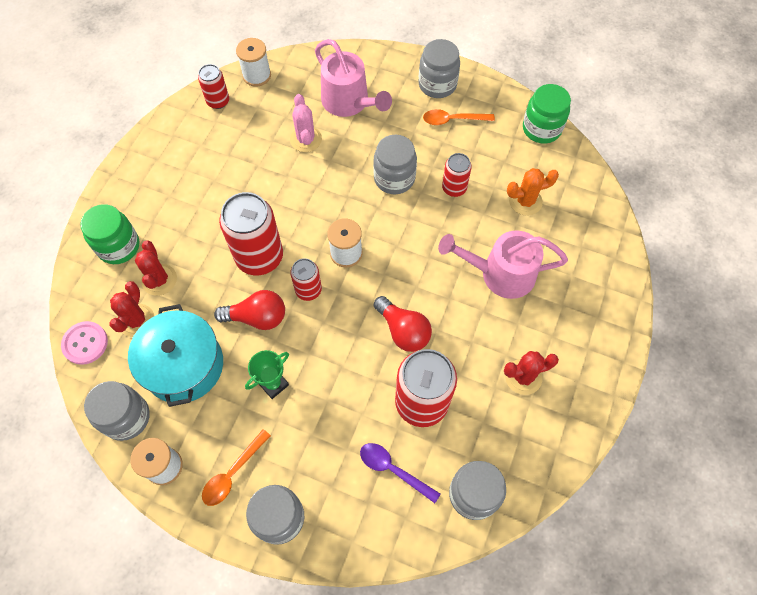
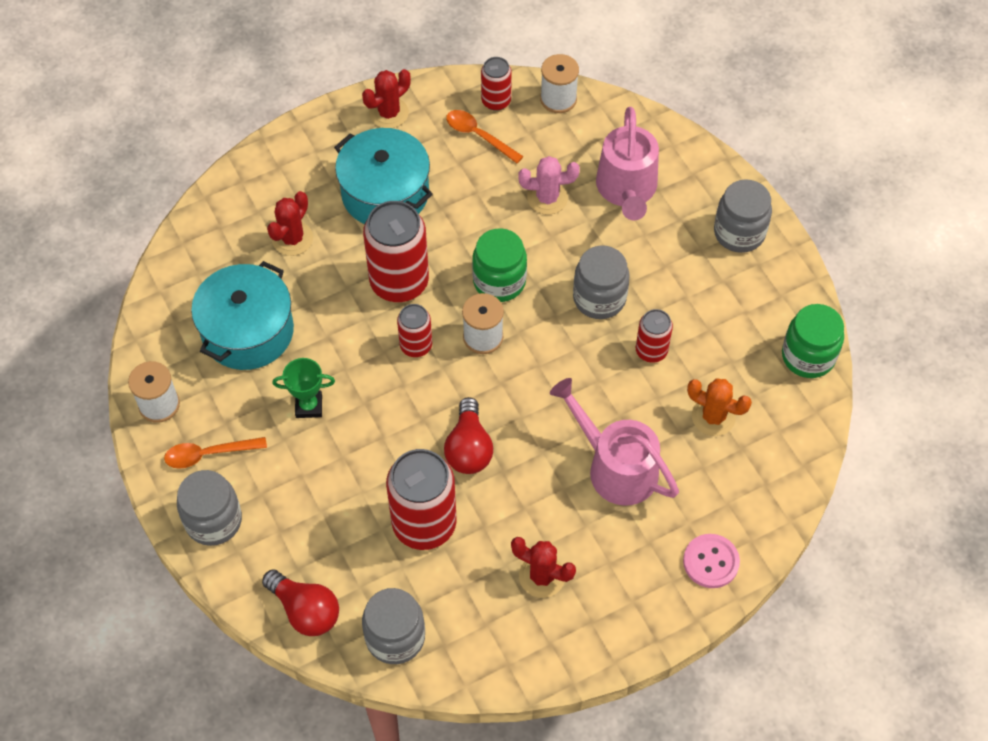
camera: 40 degrees right, 5 degrees down
pink button [61,321,108,365] -> pink button moved to [683,534,740,588]
green jar [80,204,139,264] -> green jar moved to [472,228,527,302]
grey jar [84,381,150,441] -> none
red cactus [110,281,154,337] -> red cactus moved to [362,69,411,128]
red light bulb [214,290,285,330] -> red light bulb moved to [262,569,339,636]
pink cactus [290,94,322,152] -> pink cactus turned 60 degrees clockwise [518,156,580,215]
purple spoon [360,443,440,503] -> none
orange spoon [423,109,495,125] -> orange spoon moved to [446,110,523,163]
none -> turquoise pot [334,128,433,224]

